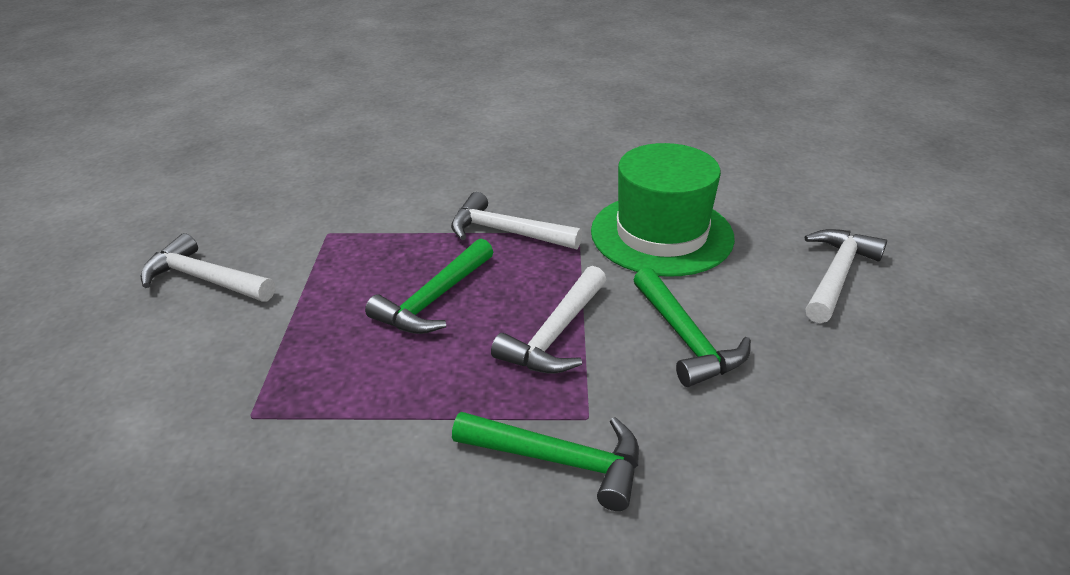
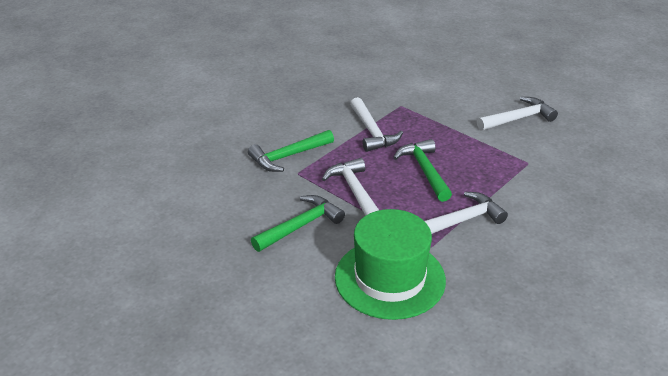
camera: 130 degrees right, 0 degrees up
green hammer [633,267,751,387] -> green hammer turned 120 degrees clockwise [251,195,345,252]
white hammer [805,229,887,323] -> white hammer moved to [350,97,403,152]

